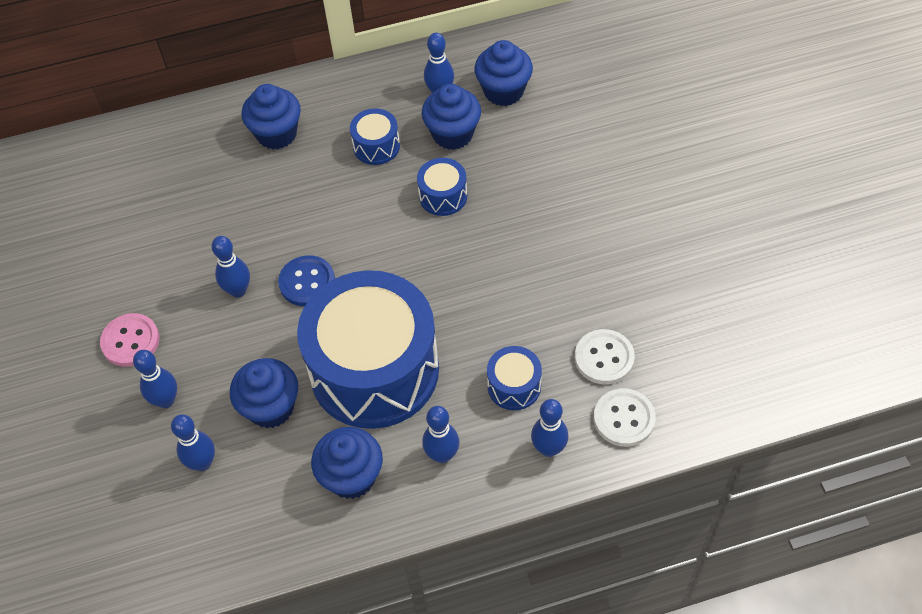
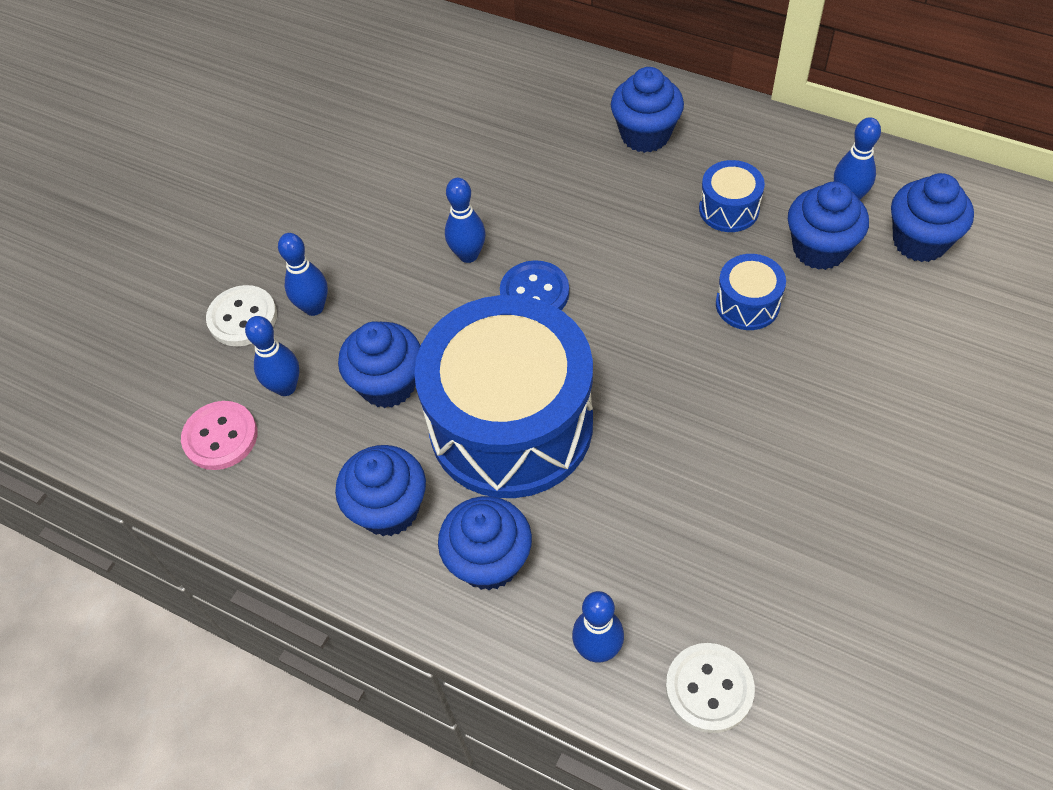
camera: 45 degrees right, 0 degrees up
pink button [100,313,160,367] -> pink button moved to [181,401,257,470]
blue bowling pin [422,406,459,463] -> blue cupcake [438,496,532,590]
blue drum [487,346,542,410] -> none
white button [575,329,635,384] -> white button moved to [206,285,277,346]

